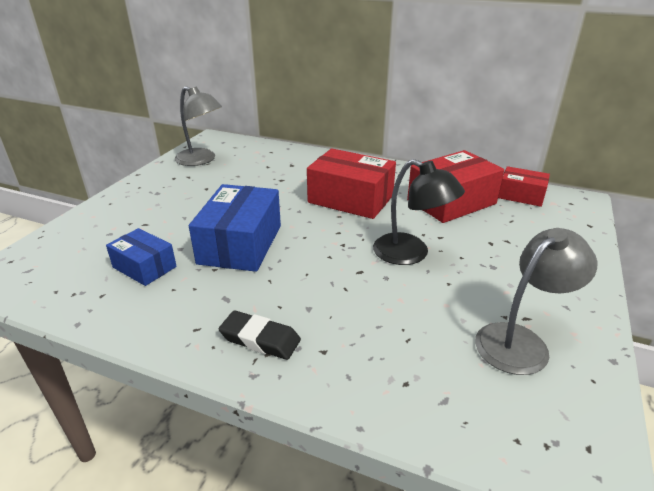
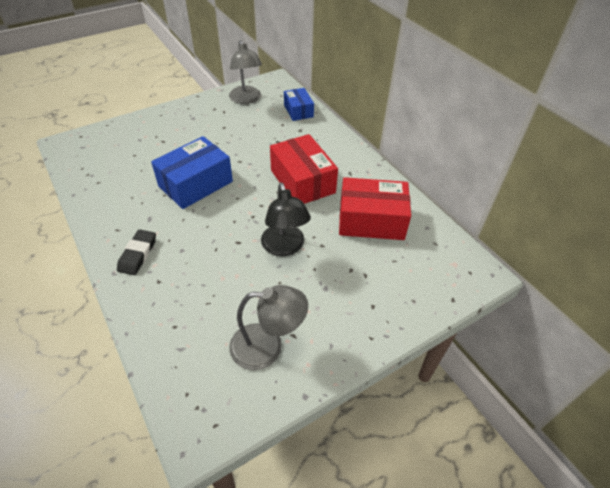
camera: 35 degrees right, 15 degrees up
blue box [106,228,177,286] -> blue box moved to [284,88,314,121]
black eraser [219,310,301,360] -> black eraser turned 45 degrees clockwise [117,229,156,275]
red box [498,166,550,207] -> none

